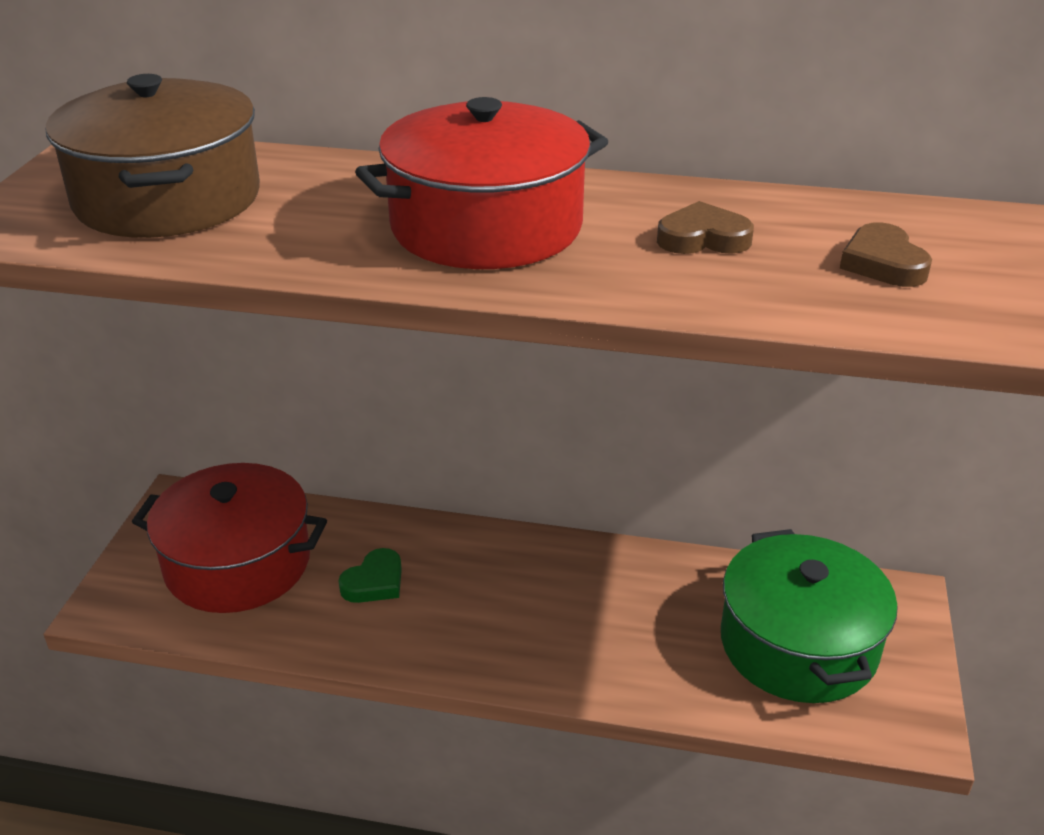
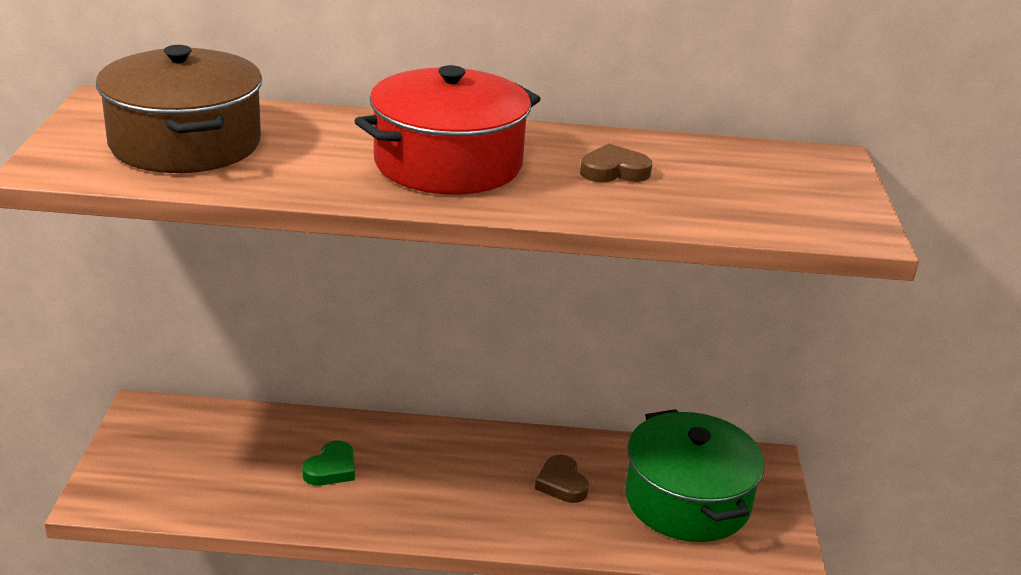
camera: 10 degrees left, 5 degrees down
red pot [132,463,327,613] -> none
brown heart [840,222,932,287] -> brown heart moved to [535,455,589,503]

